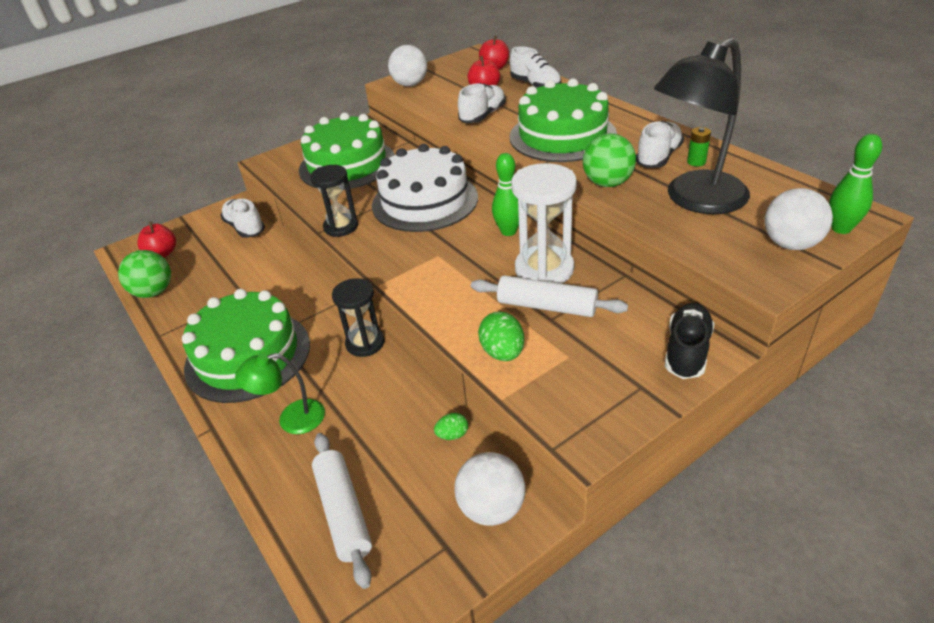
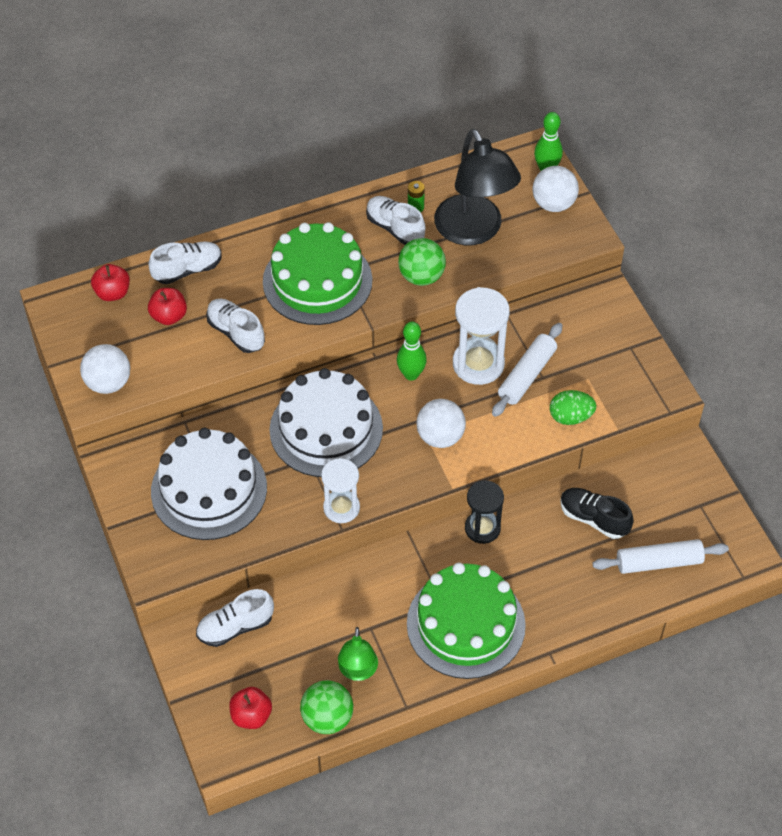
camera: 80 degrees left, 15 degrees up
green lamp [235,353,325,434] -> green lamp moved to [338,627,378,681]
green cake [299,113,395,190] -> white cake [151,428,267,540]
black hourglass [310,165,358,237] -> white hourglass [321,458,360,523]
green egg [434,413,468,440] -> none
white ball [454,452,525,526] -> white ball moved to [416,399,466,448]
black shoe [665,303,715,379] -> black shoe moved to [560,488,634,539]

